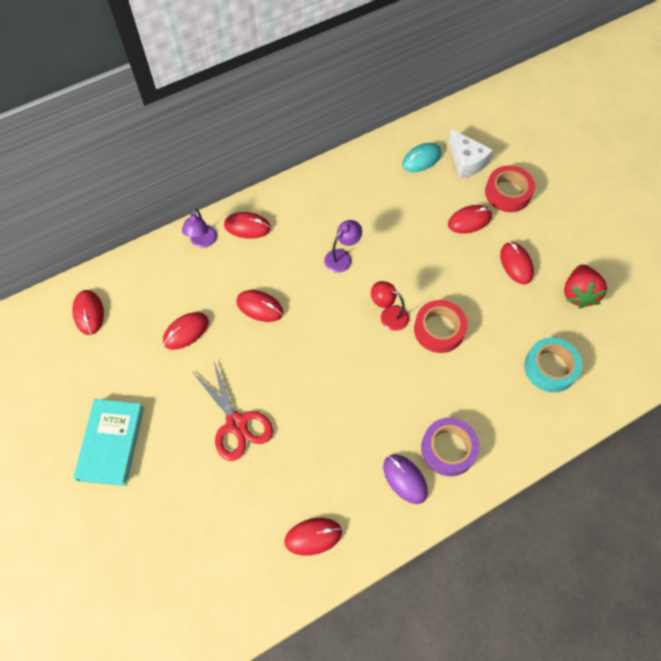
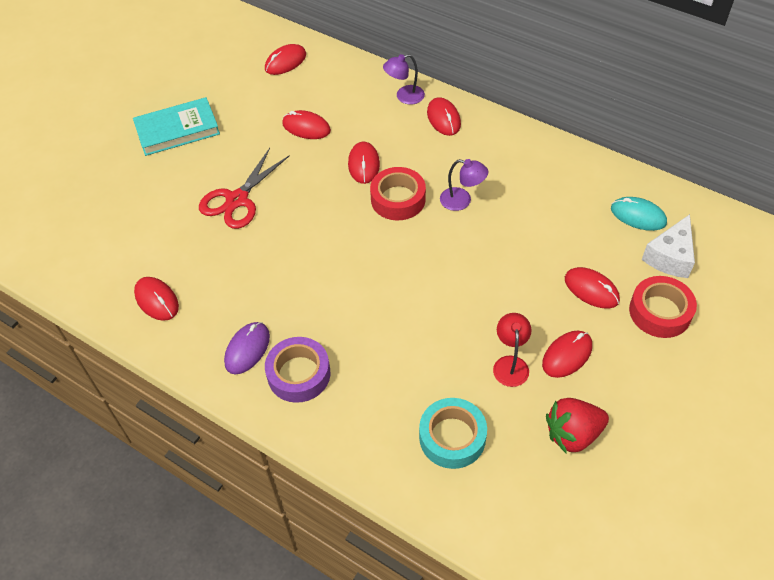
camera: 65 degrees right, 10 degrees down
red lamp [371,281,409,331] -> red lamp moved to [493,313,531,387]
red tape [414,300,467,353] -> red tape moved to [370,167,426,220]

